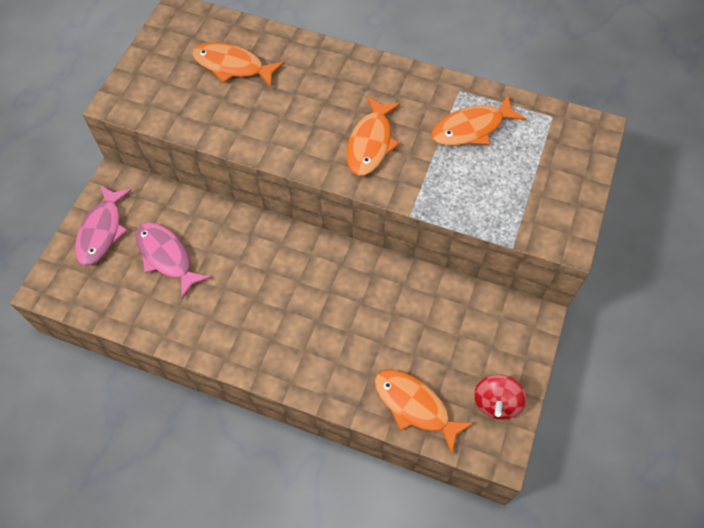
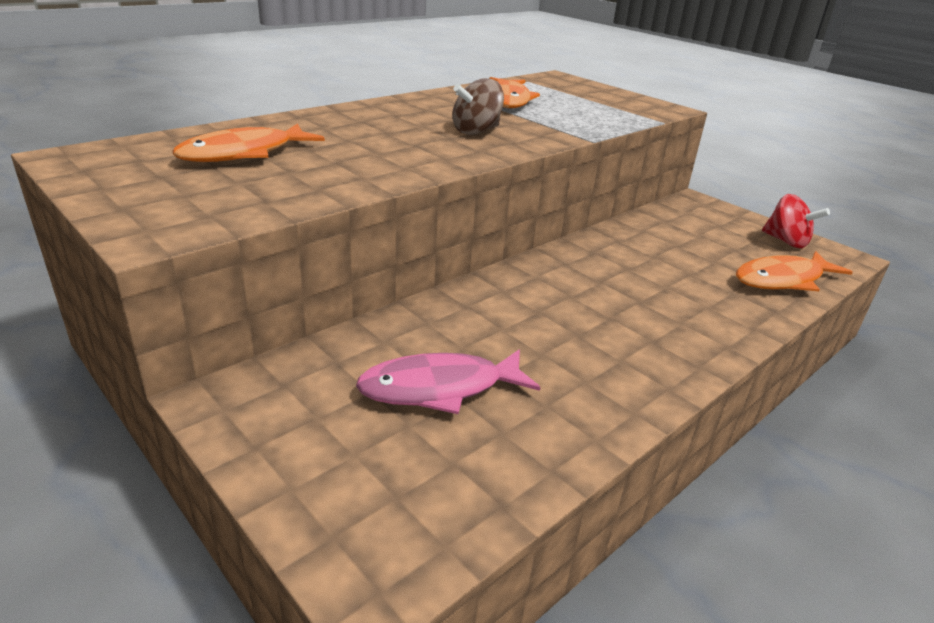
camera: 65 degrees left, 30 degrees down
pink fish [75,185,132,266] -> none
orange fish [346,96,400,176] -> brown spinning top [452,78,504,135]

